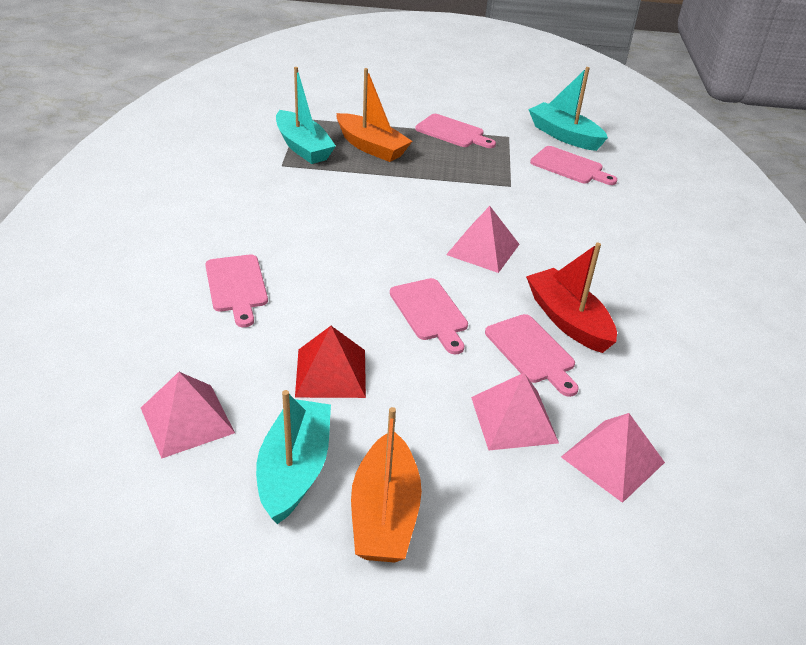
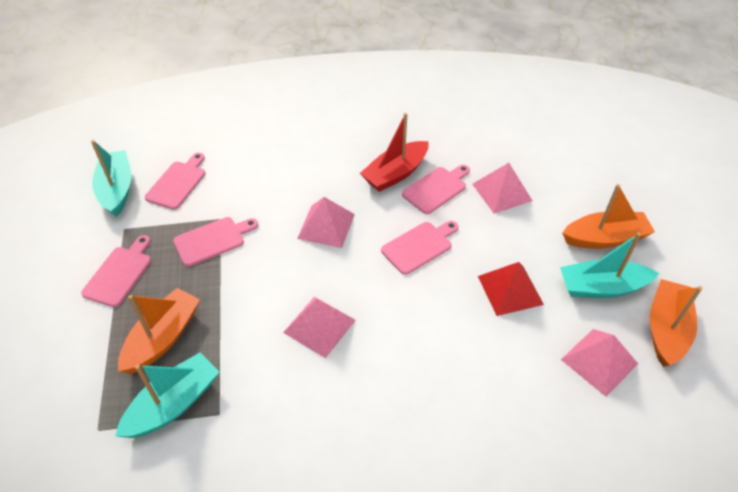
camera: 100 degrees left, 10 degrees up
pink cutting board [205,254,268,327] -> pink cutting board moved to [173,217,258,267]
turquoise boat [528,67,608,151] -> turquoise boat turned 135 degrees clockwise [91,140,131,217]
pink pyramid [561,413,665,503] -> pink pyramid moved to [283,297,356,358]
none -> orange boat [650,279,703,367]

